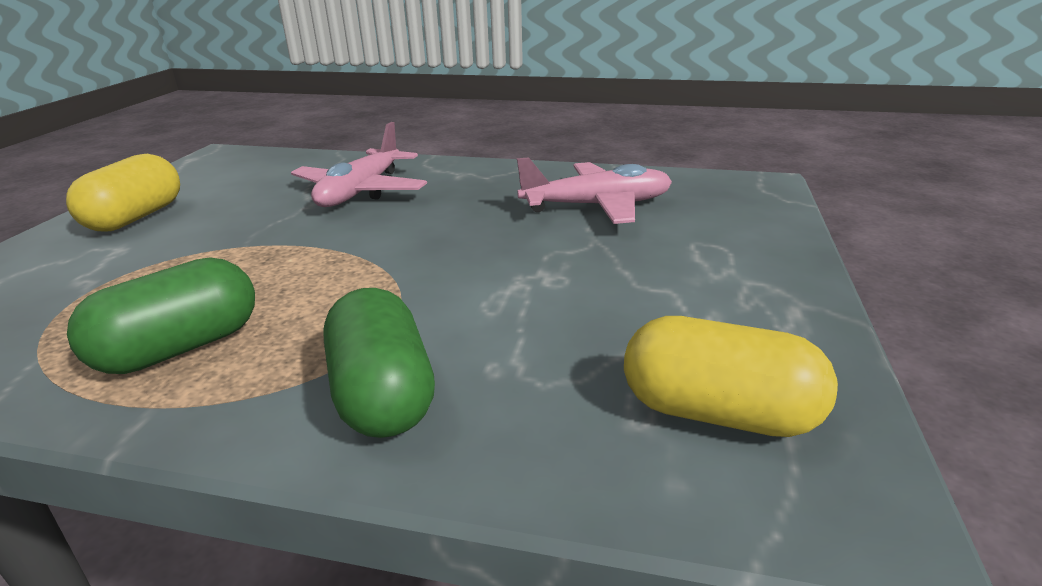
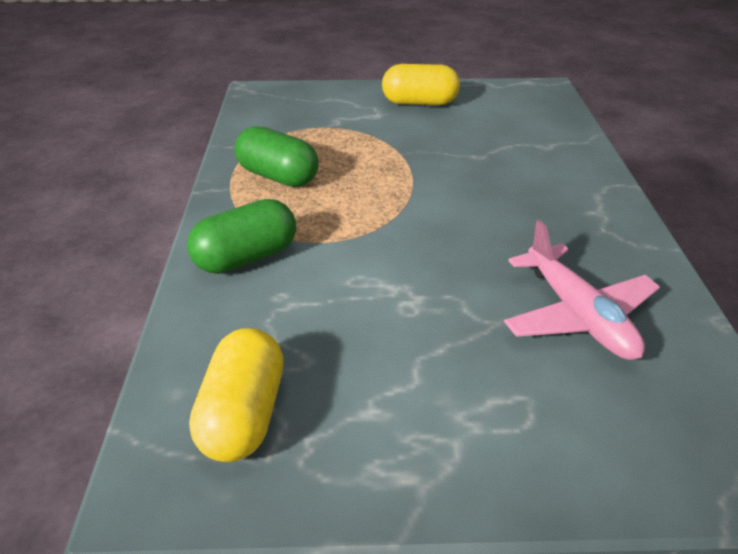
camera: 75 degrees right, 10 degrees up
pink plane [291,122,427,207] -> none

